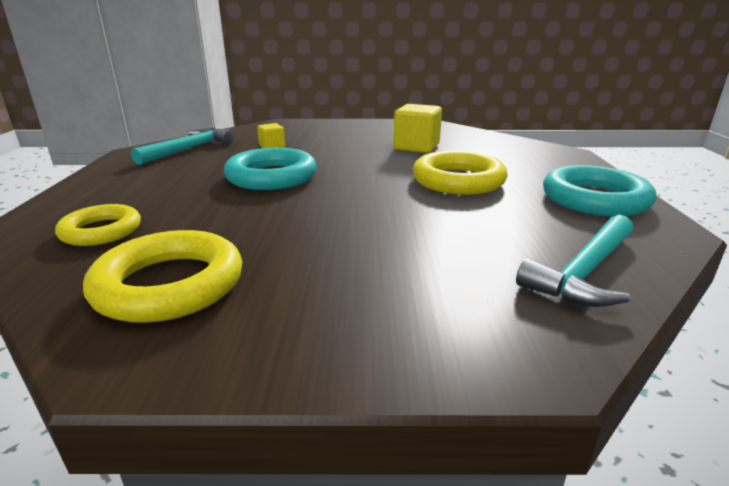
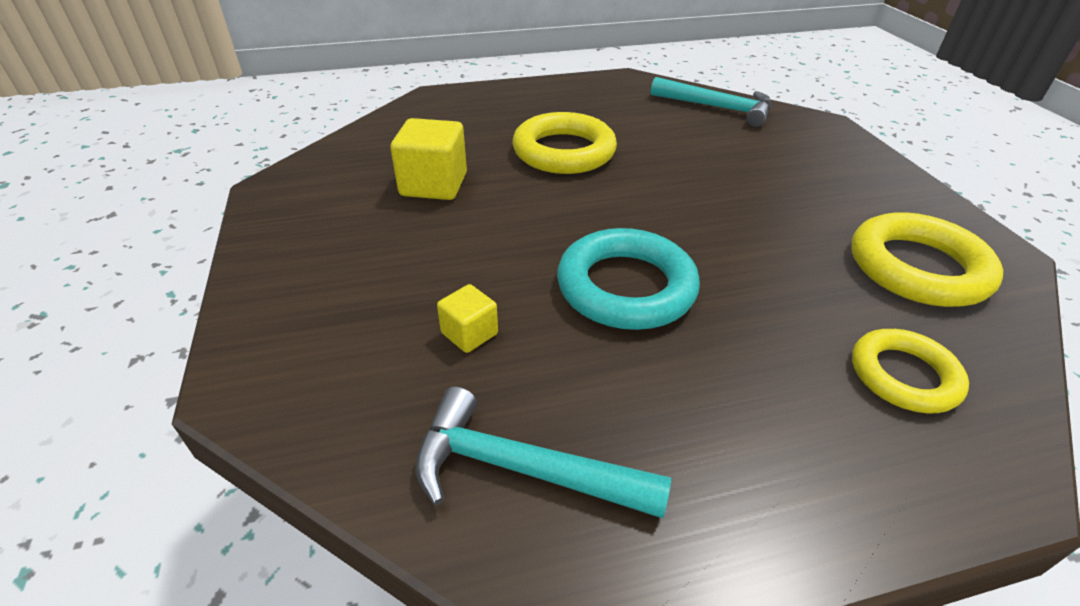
camera: 105 degrees left, 15 degrees up
turquoise ring [543,165,656,216] -> none

